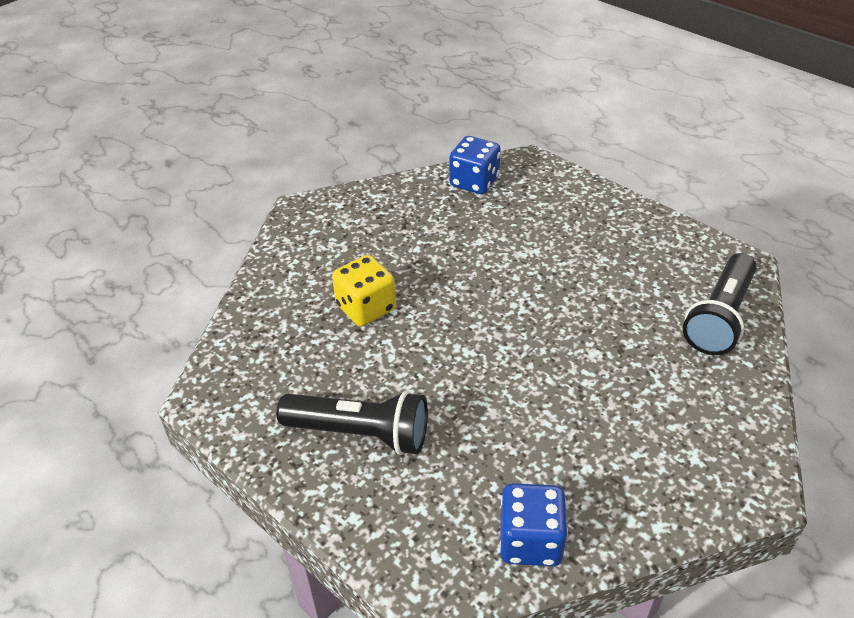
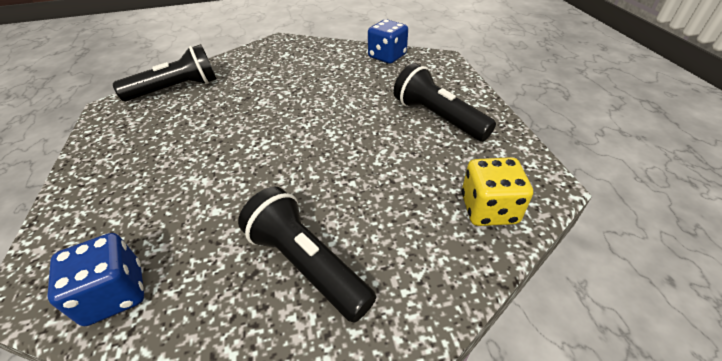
camera: 145 degrees left, 0 degrees up
yellow dice [332,255,396,326] -> yellow dice moved to [462,157,533,226]
none -> black flashlight [238,187,376,323]

